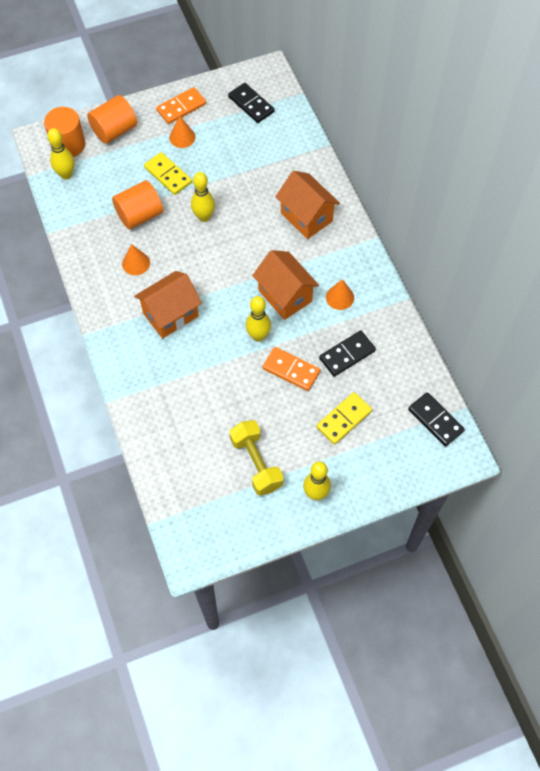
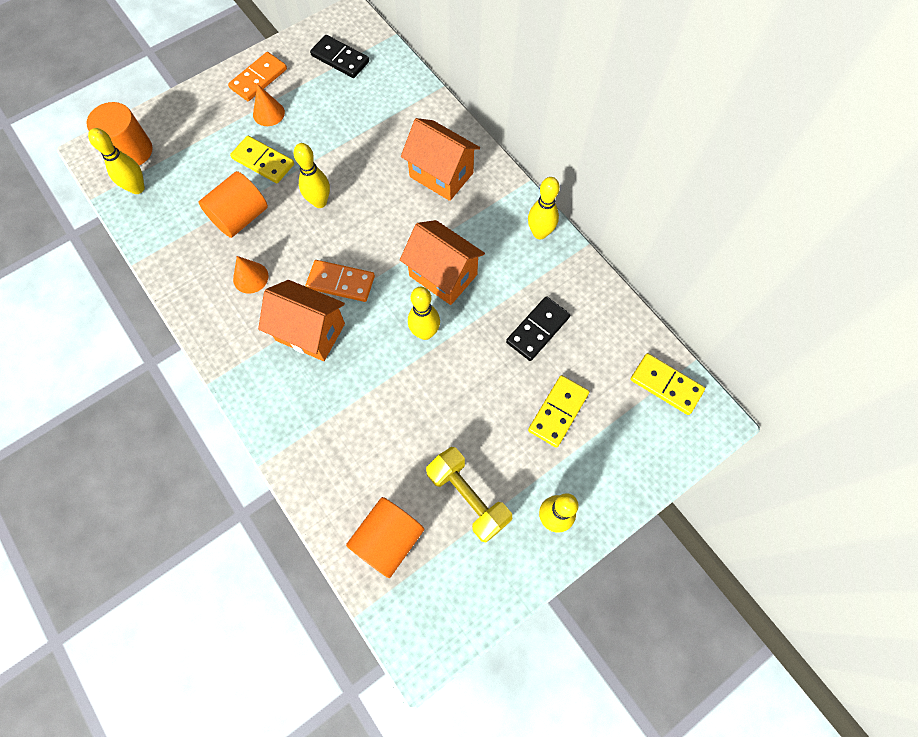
camera: 15 degrees left, 5 degrees up
orange cylinder [87,95,137,144] -> orange cylinder moved to [346,497,424,578]
orange house [134,271,202,339] -> orange house turned 75 degrees clockwise [258,280,345,361]
orange domino [263,347,320,391] -> orange domino moved to [306,260,375,302]
orange cone [326,279,354,310] -> none
black domino [408,392,465,446] -> yellow domino [630,353,705,415]
none -> yellow bowling pin [528,177,560,239]

